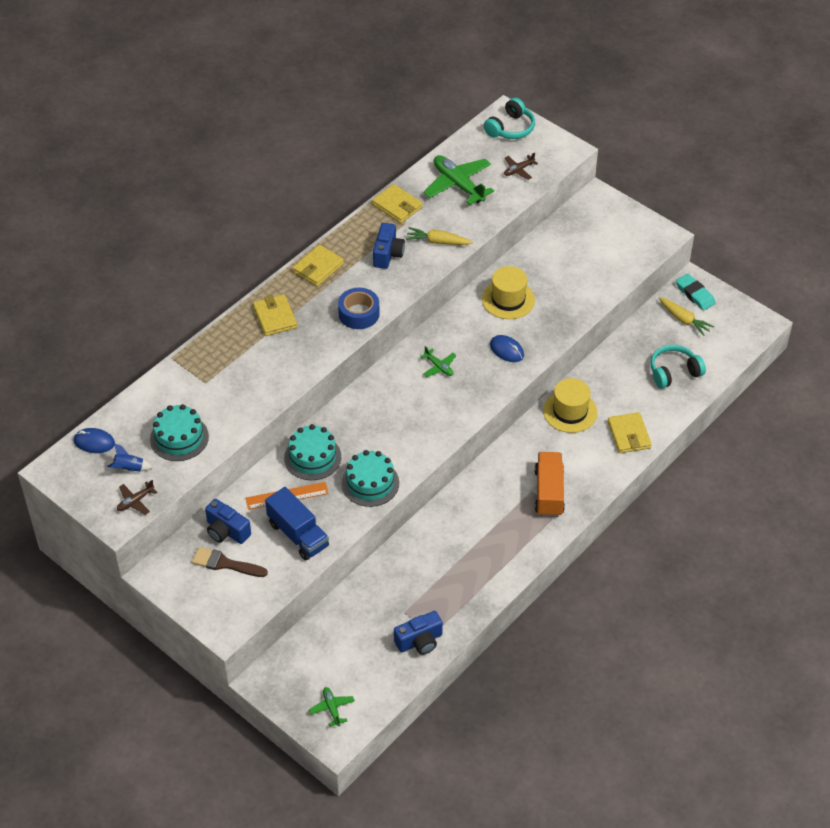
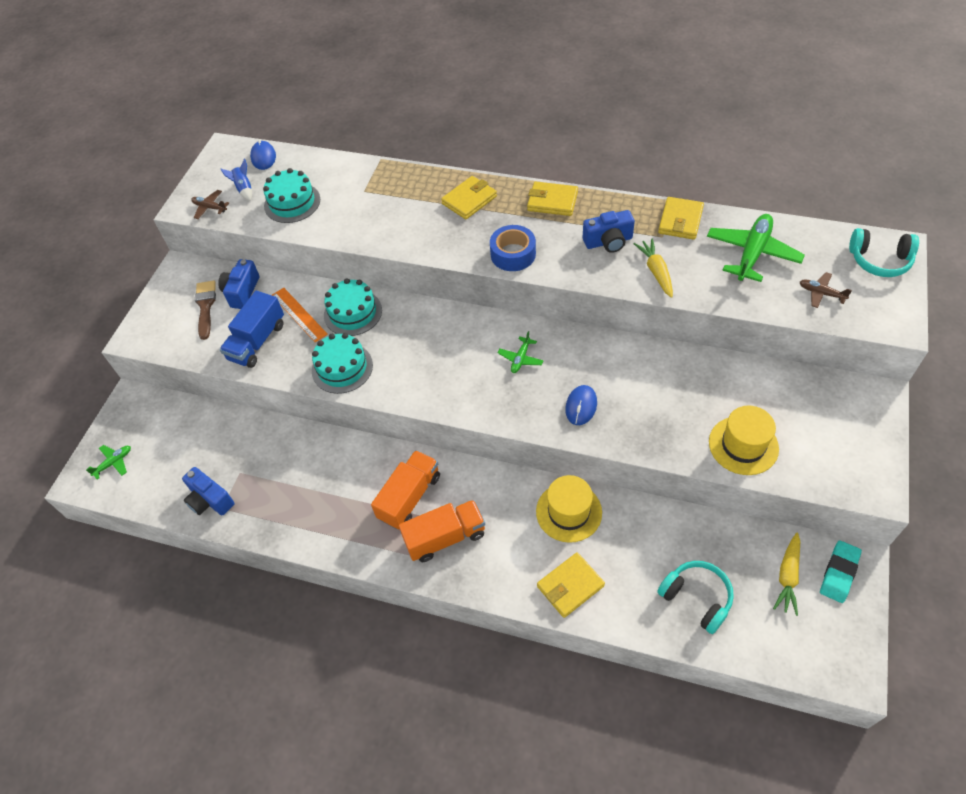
camera: 70 degrees right, 5 degrees up
yellow hat [482,266,535,319] -> yellow hat moved to [709,406,779,475]
none -> orange truck [371,450,440,529]

